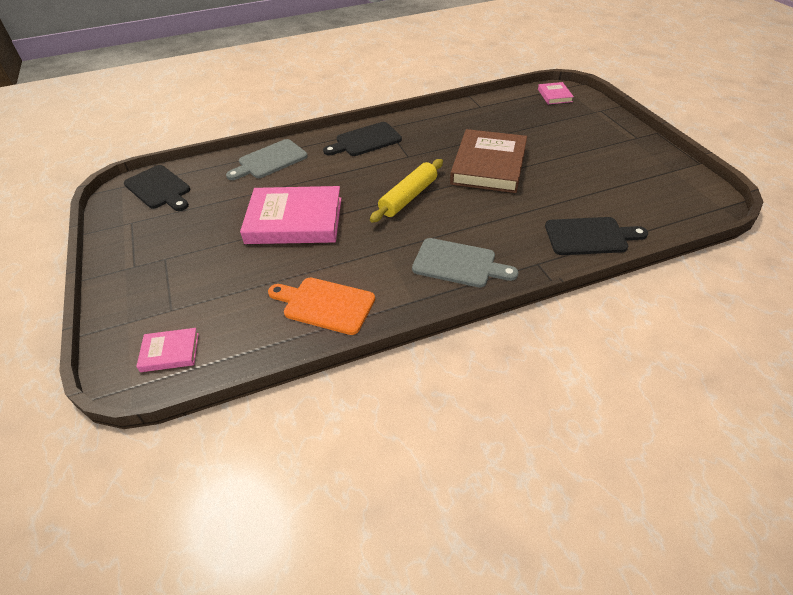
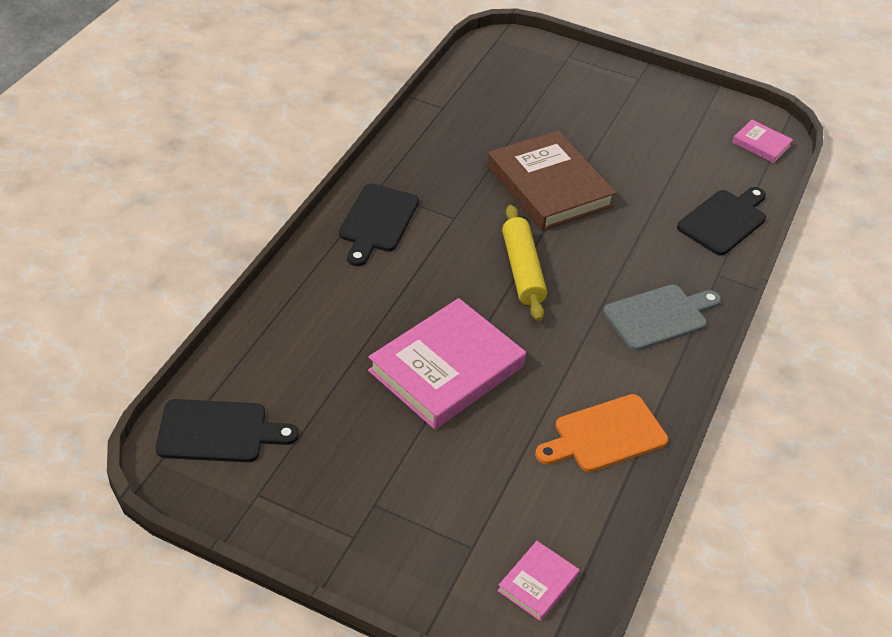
camera: 50 degrees left, 0 degrees up
grey cutting board [226,139,308,180] -> none
pink book [538,82,574,104] -> pink book moved to [732,120,793,163]

